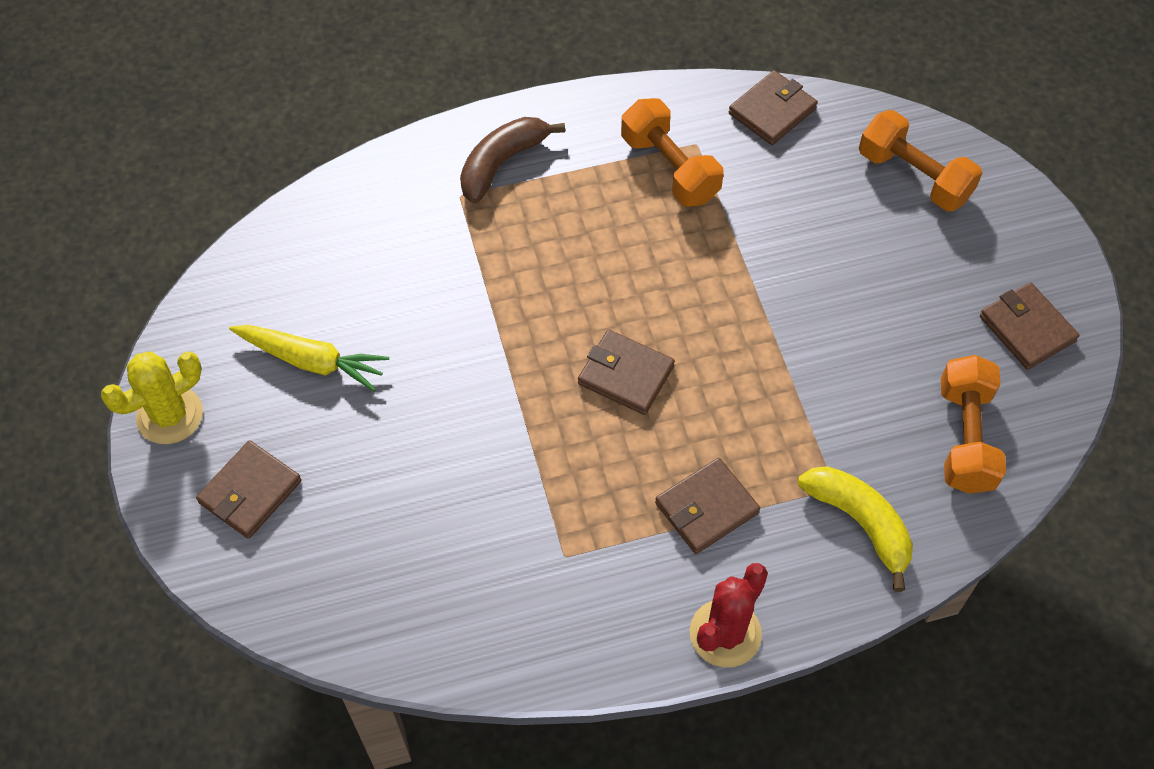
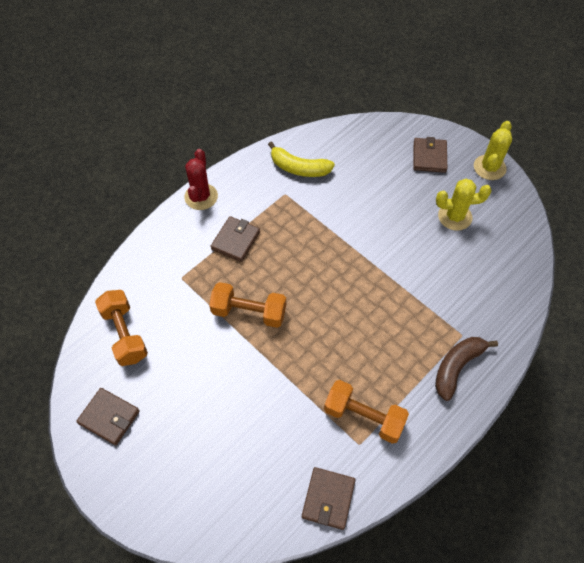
camera: 150 degrees right, 0 degrees up
yellow carrot [229,325,389,391] -> yellow cactus [436,179,491,231]
brown banana [460,117,565,204] -> brown banana turned 150 degrees counterclockwise [435,337,498,401]
brown wallet [578,330,675,415] -> none
yellow banana [798,466,913,592] -> yellow banana moved to [268,141,335,177]
orange dumbbell [859,110,982,211] -> orange dumbbell moved to [209,282,286,328]

